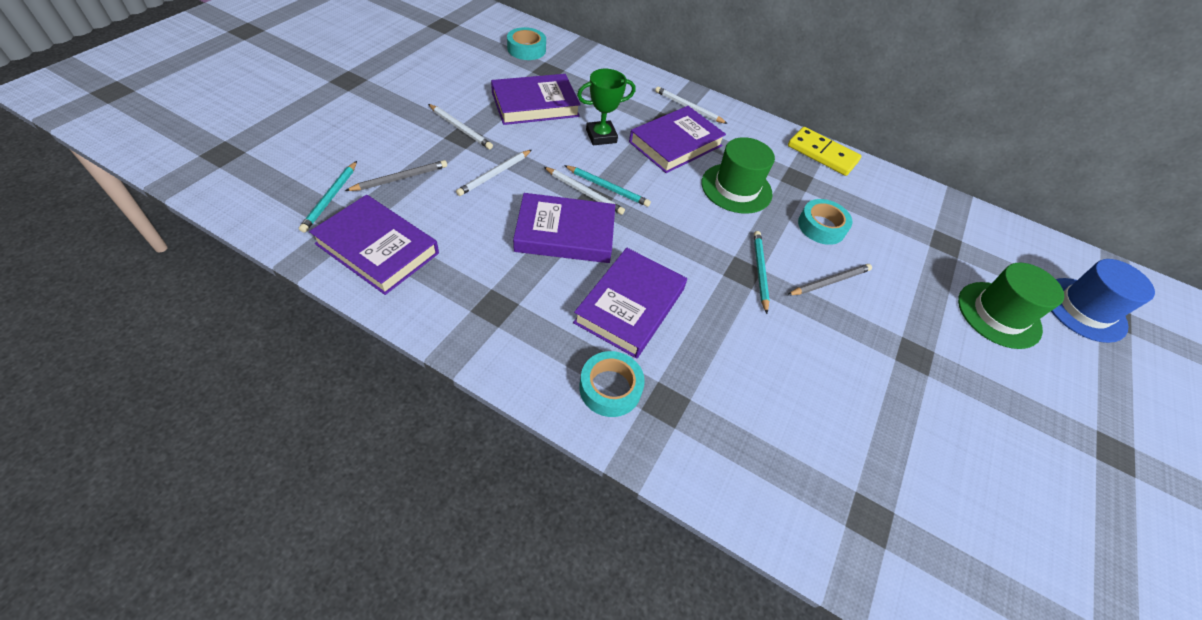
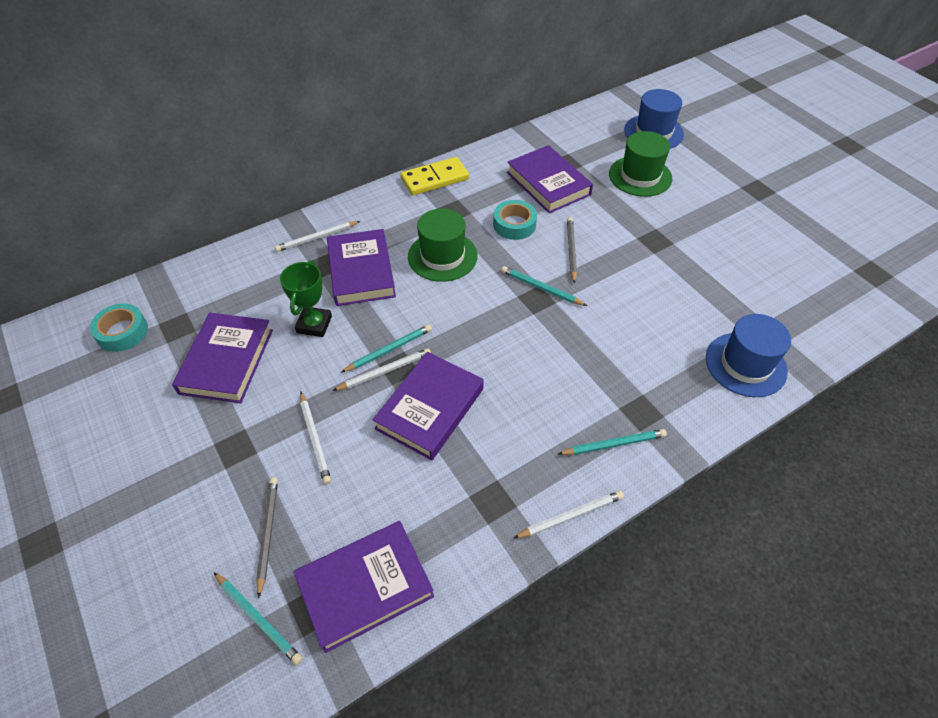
camera: 55 degrees left, 0 degrees up
white pencil [428,104,493,149] -> white pencil moved to [514,491,624,538]
purple book [573,248,687,359] -> purple book moved to [507,145,593,213]
turquoise tape [579,351,645,417] -> turquoise pencil [558,429,667,455]
none -> blue hat [706,314,791,397]

